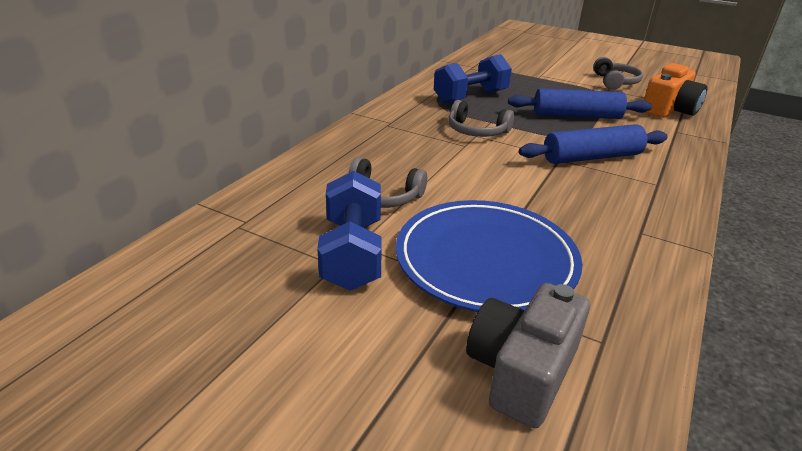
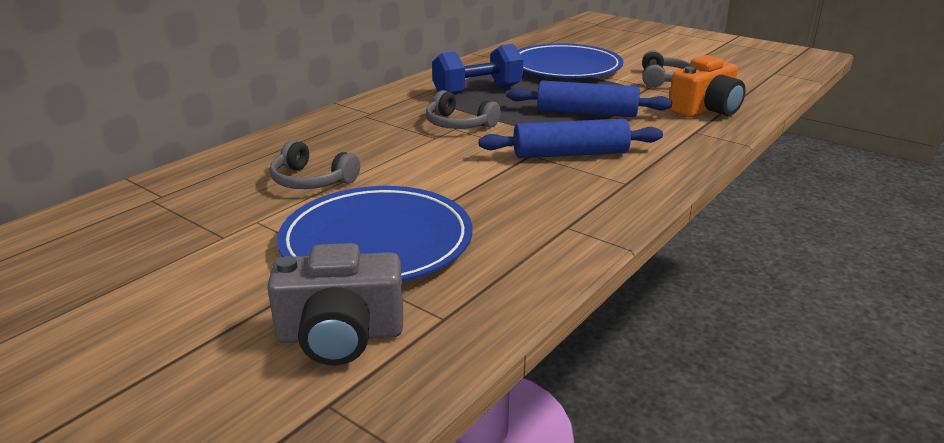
camera: 10 degrees right, 5 degrees down
blue dumbbell [317,171,382,291] -> none
grey camera [466,283,590,428] -> grey camera turned 135 degrees counterclockwise [267,243,403,365]
none -> blue plate [518,43,623,78]

